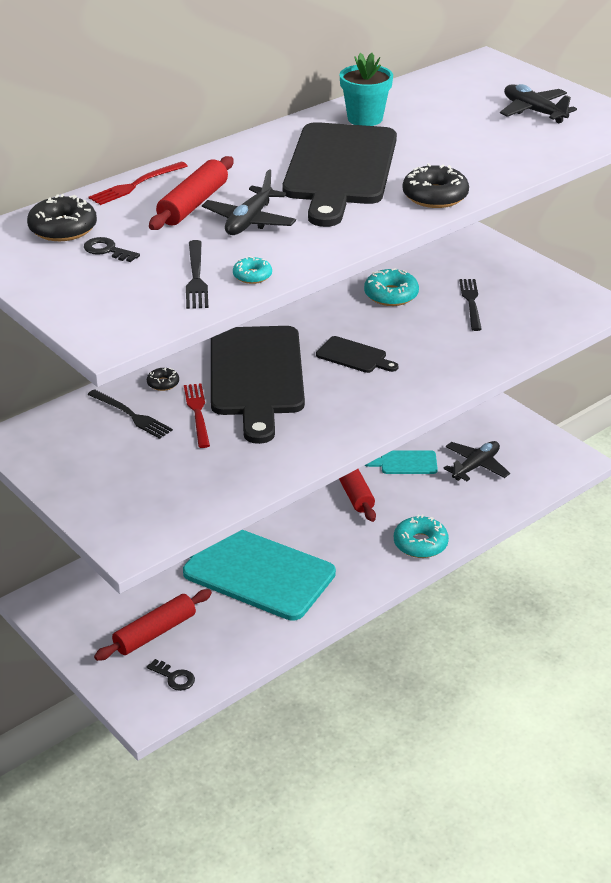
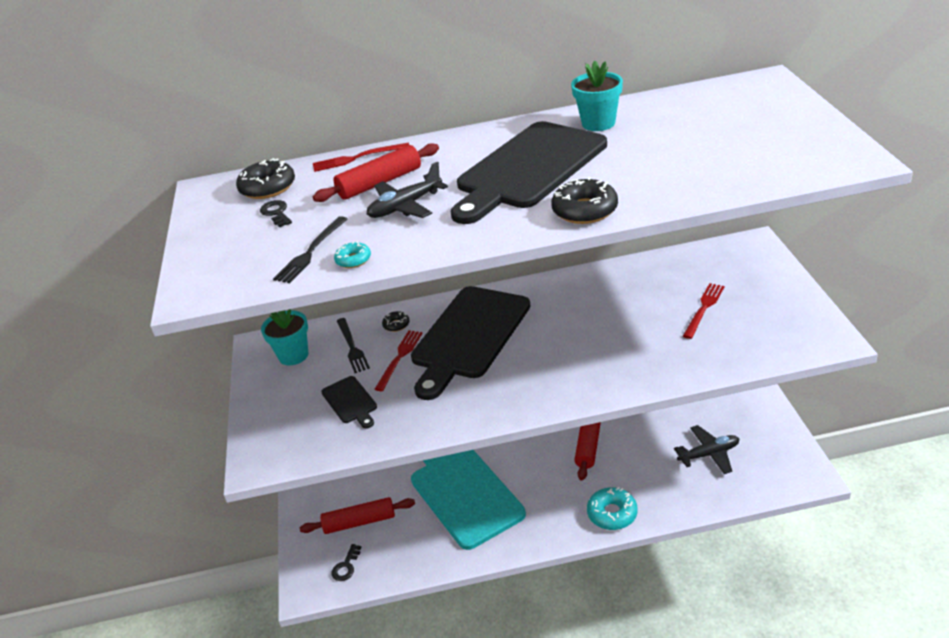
camera: 35 degrees right, 0 degrees up
black key [147,659,195,691] -> black key turned 45 degrees clockwise [332,544,361,581]
black cutting board [316,336,399,373] -> black cutting board moved to [321,376,377,429]
turquoise donut [364,268,419,306] -> none
turquoise cutting board [365,450,438,474] -> none
black fork [459,279,482,331] -> red fork [683,283,725,339]
black plane [500,84,577,123] -> none
none -> turquoise flower pot [261,309,308,366]

